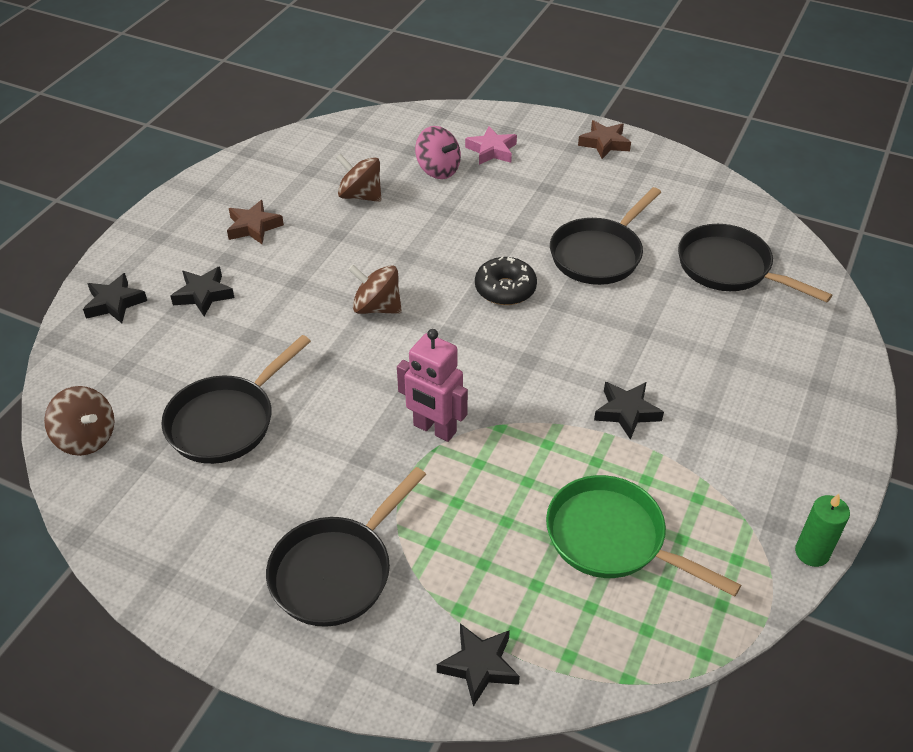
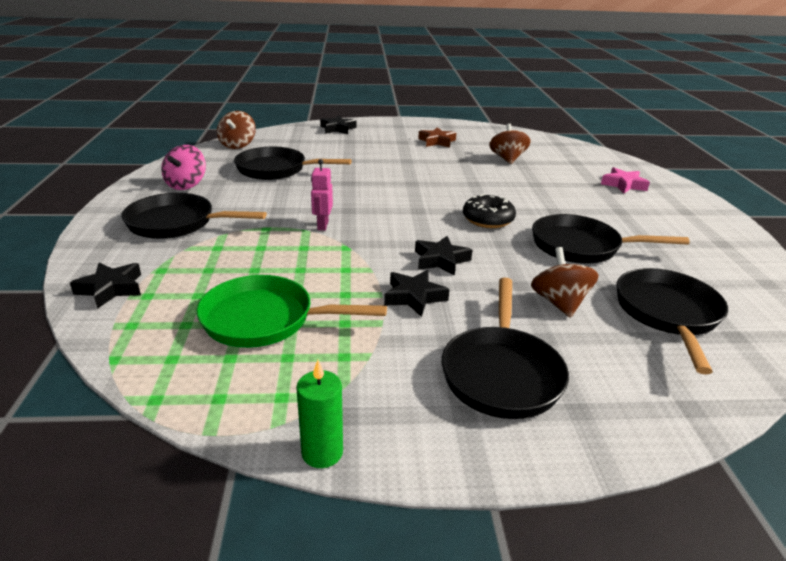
camera: 60 degrees right, 15 degrees down
black star [170,267,235,316] -> black star moved to [415,236,472,276]
brown spinning top [348,265,402,314] -> brown spinning top moved to [531,247,599,318]
pink robot [397,329,468,442] -> pink robot [311,159,333,231], size x0.65
pink spinning top [415,126,461,179] -> pink spinning top moved to [161,145,206,190]
green pan [546,475,741,597] -> green pan turned 90 degrees counterclockwise [196,275,387,348]
brown star [578,120,631,159] -> none
none -> black pan [442,277,569,419]

